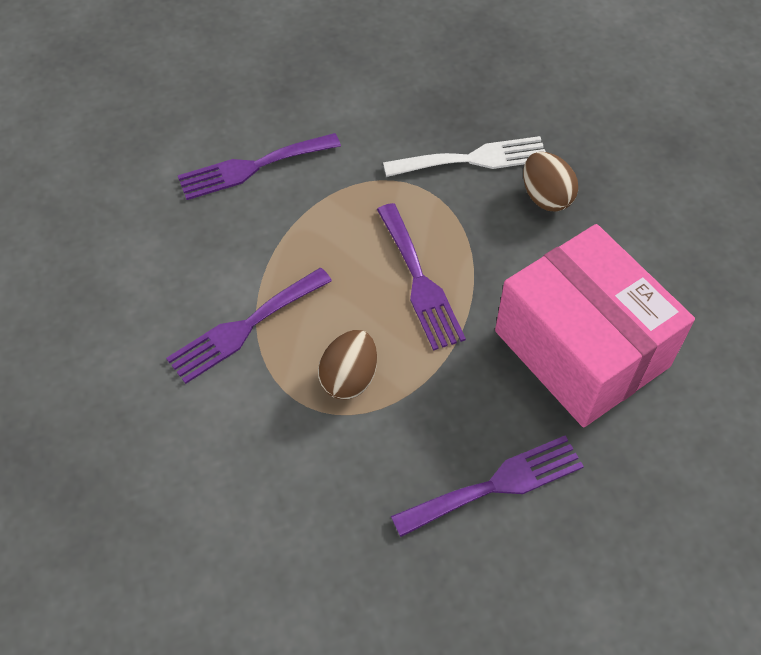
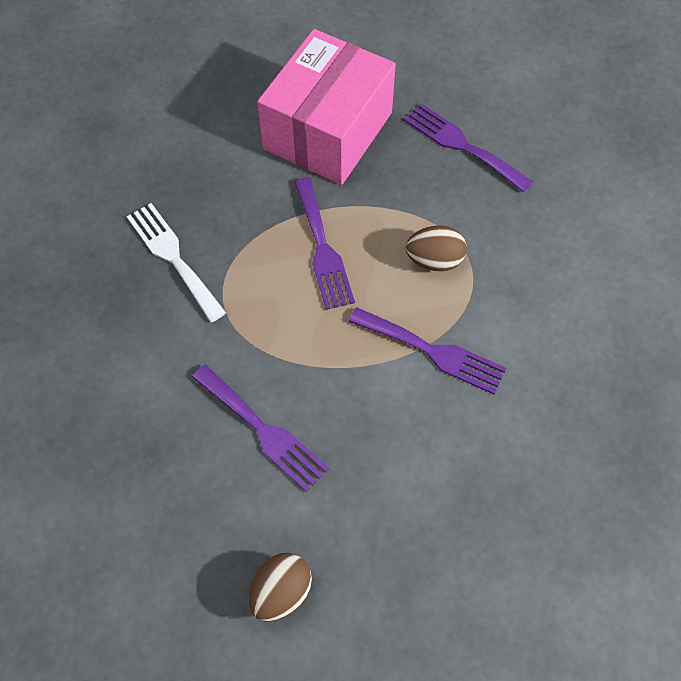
camera: 115 degrees left, 5 degrees up
purple fork [377,203,466,351] -> purple fork turned 120 degrees clockwise [294,177,355,310]
brown egg [523,152,578,212] -> brown egg moved to [249,553,312,622]

